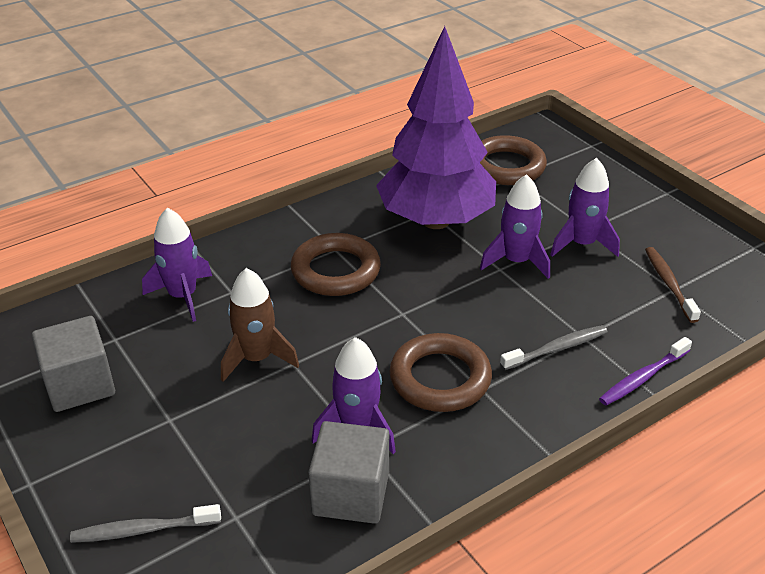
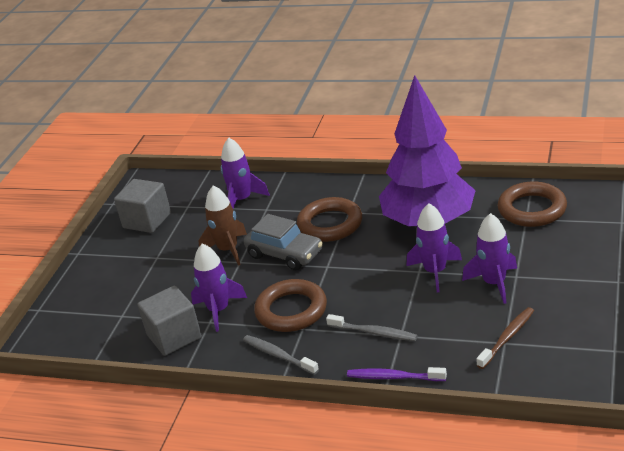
camera: 55 degrees right, 5 degrees down
grey toothbrush [70,504,221,543] -> grey toothbrush moved to [243,335,319,375]
none -> grey car [244,214,323,270]

